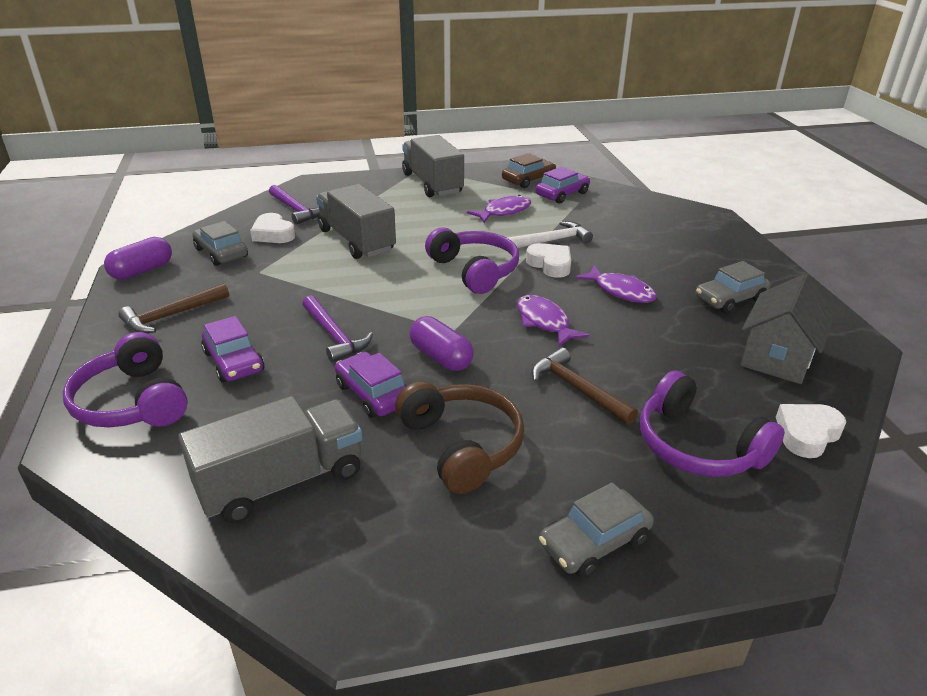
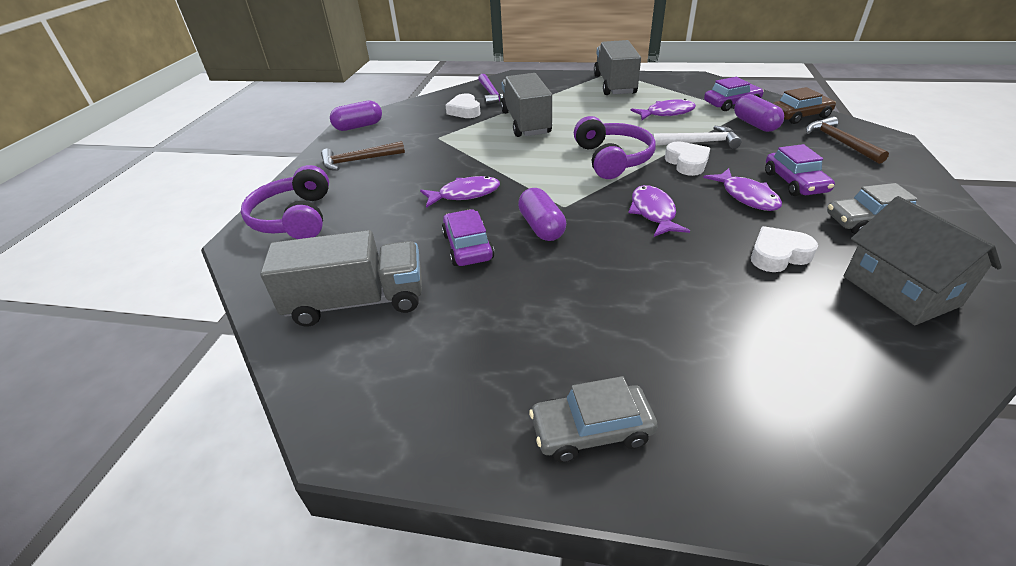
camera: 25 degrees right, 5 degrees up
grey car [192,221,248,266] -> none
purple car [201,316,264,382] -> purple car moved to [765,144,835,196]
purple hammer [302,295,373,363] -> purple fish [420,176,500,208]
brown headphones [395,381,525,494] -> none
brown car [502,153,556,188] -> brown car moved to [773,87,836,124]
brown hammer [532,348,638,425] -> brown hammer moved to [806,117,889,164]
purple headphones [640,370,785,477] -> none
grey house [741,274,835,384] -> grey house turned 75 degrees counterclockwise [844,196,1002,325]
white heart [776,404,846,458] -> white heart moved to [751,226,818,272]
none -> purple capsule [734,94,784,132]

